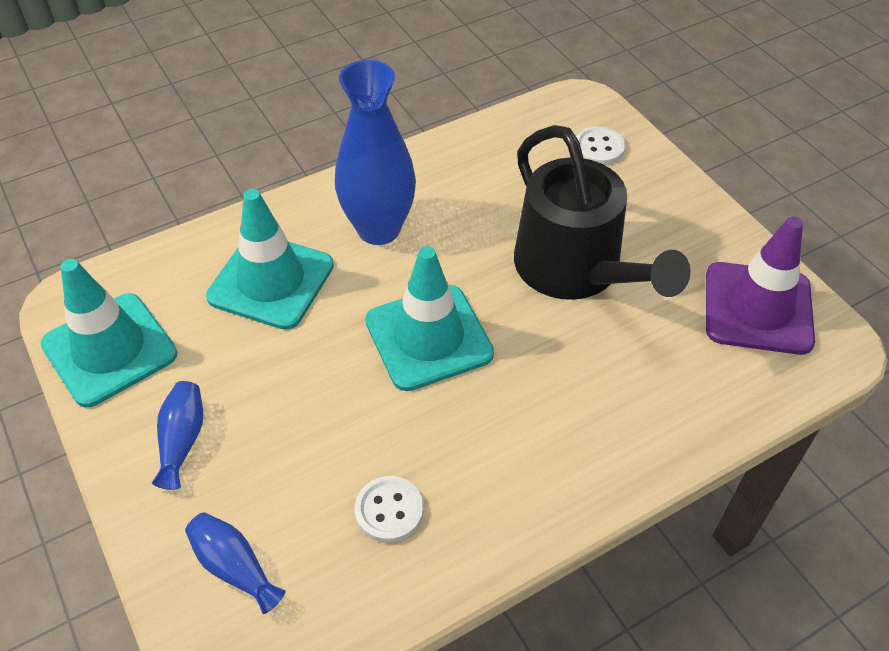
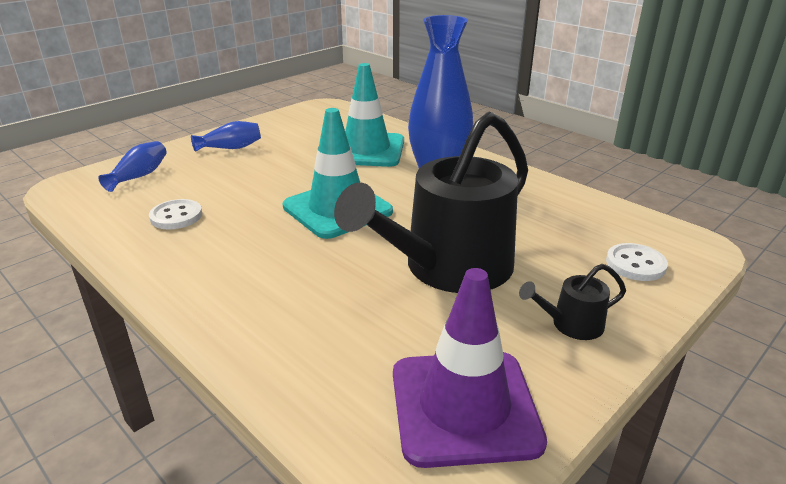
camera: 75 degrees right, 20 degrees down
turquoise traffic cone [41,259,177,407] -> none
none -> black watering can [519,264,626,340]

